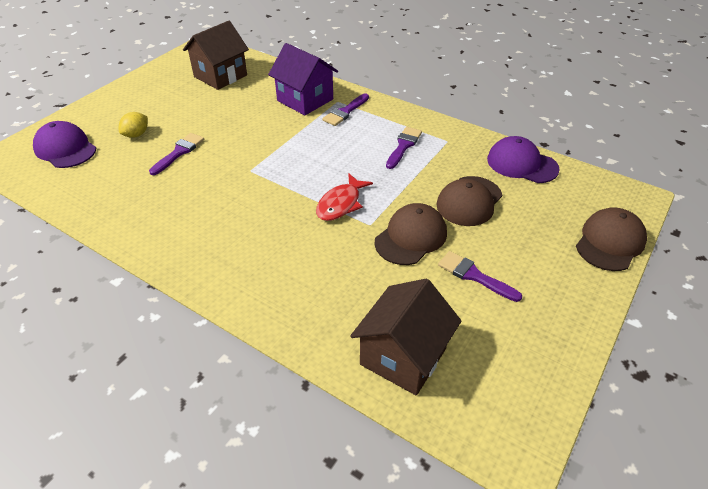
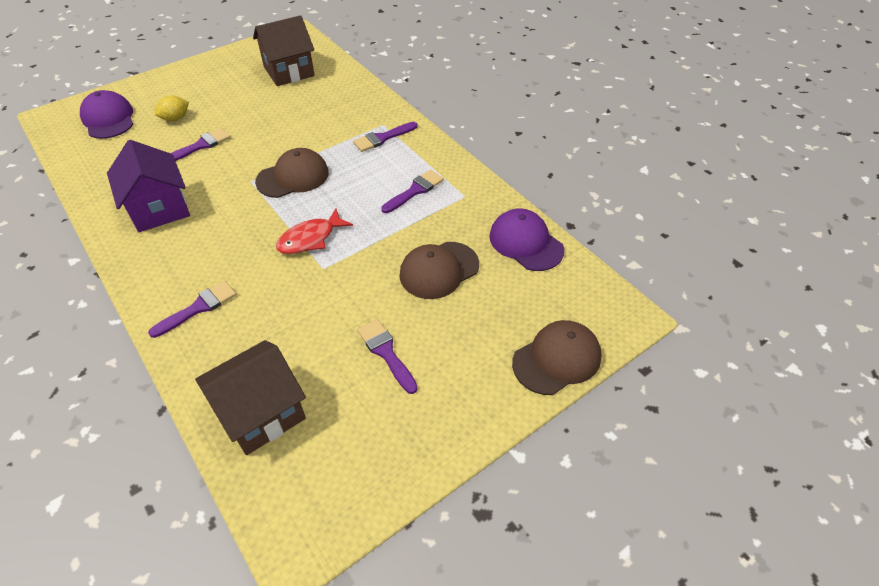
camera: 20 degrees right, 5 degrees up
purple house [268,43,338,115] -> purple house moved to [107,140,190,232]
brown cap [374,203,447,265] -> brown cap moved to [255,148,329,198]
none -> purple brush [148,281,236,338]

